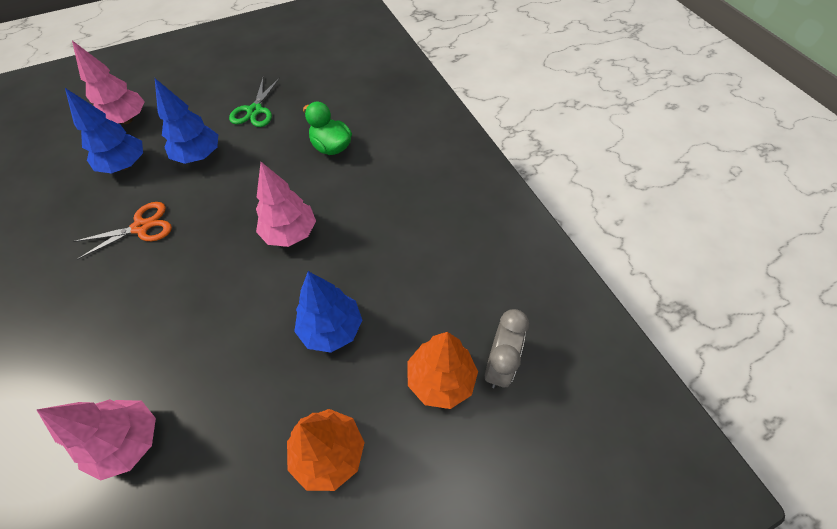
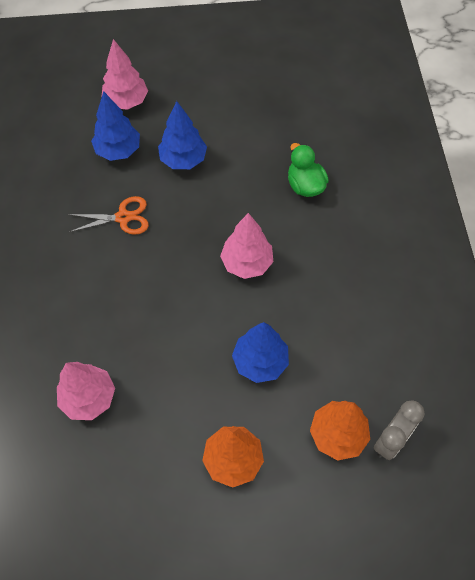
camera: 20 degrees right, 5 degrees up
green scissors [229,77,280,127] -> none

